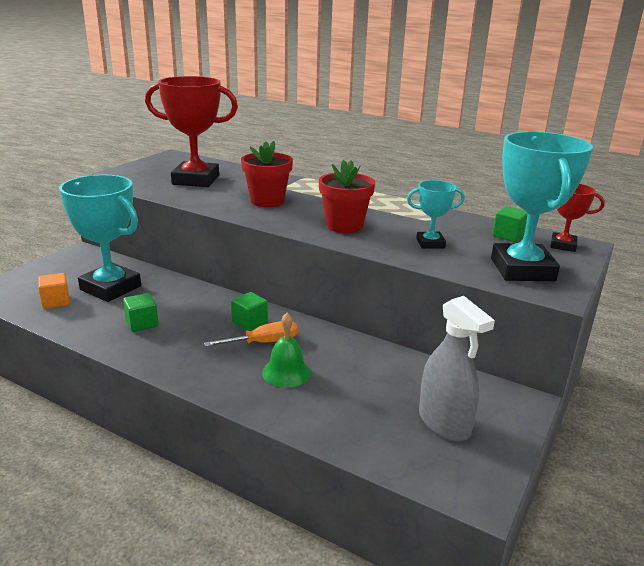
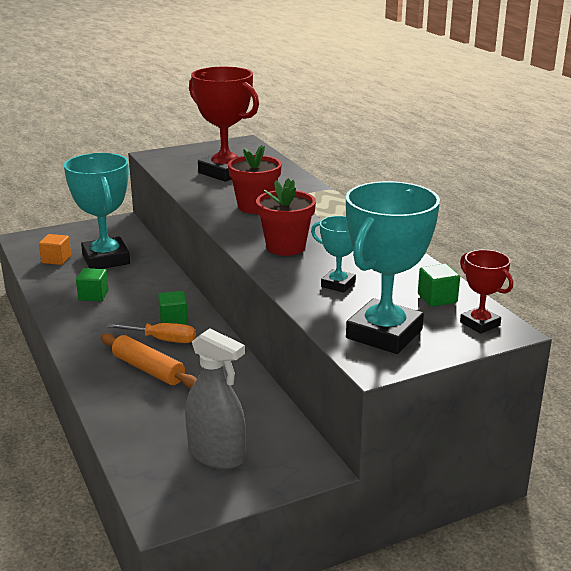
camera: 35 degrees right, 0 degrees up
green bell [262,313,311,388] -> orange rolling pin [101,333,197,388]
grey spray bottle [419,296,495,441] -> grey spray bottle turned 60 degrees counterclockwise [185,328,246,469]

